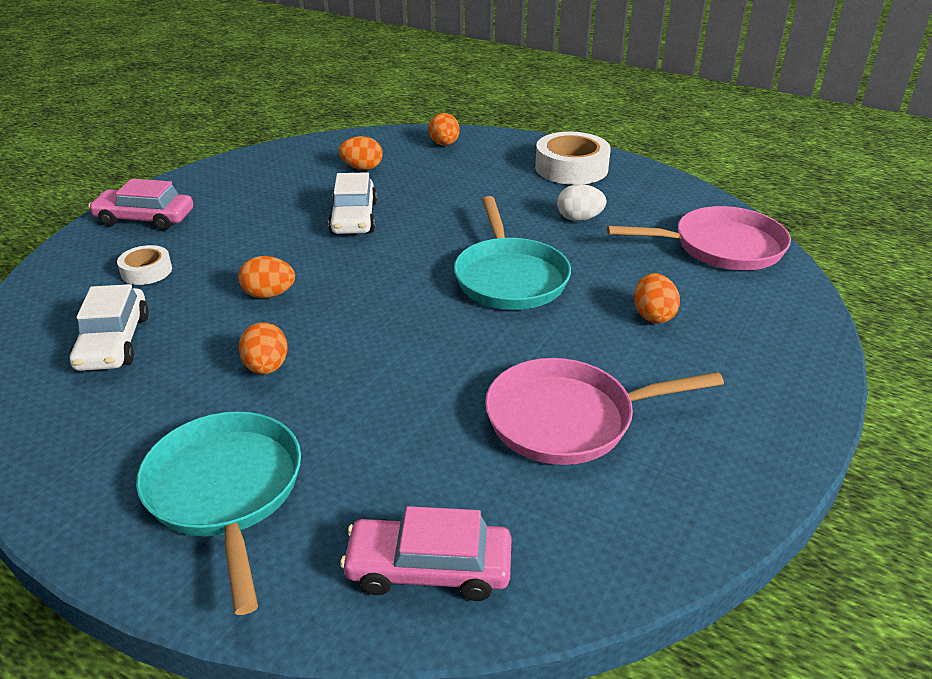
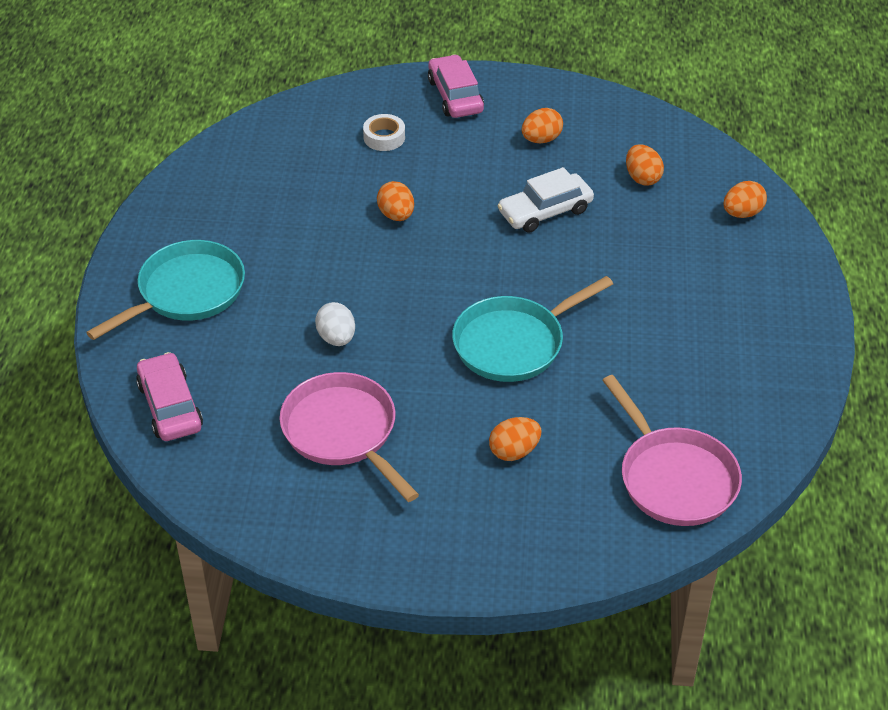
camera: 65 degrees right, 10 degrees up
white car [70,284,149,371] -> none
orange egg [239,322,288,374] -> orange egg moved to [522,108,563,143]
white tape [535,132,611,185] -> none
white egg [557,184,607,221] -> white egg moved to [315,302,355,346]

